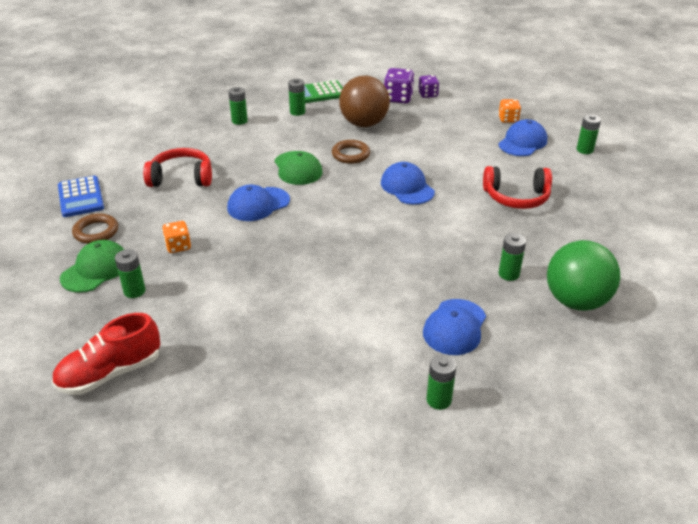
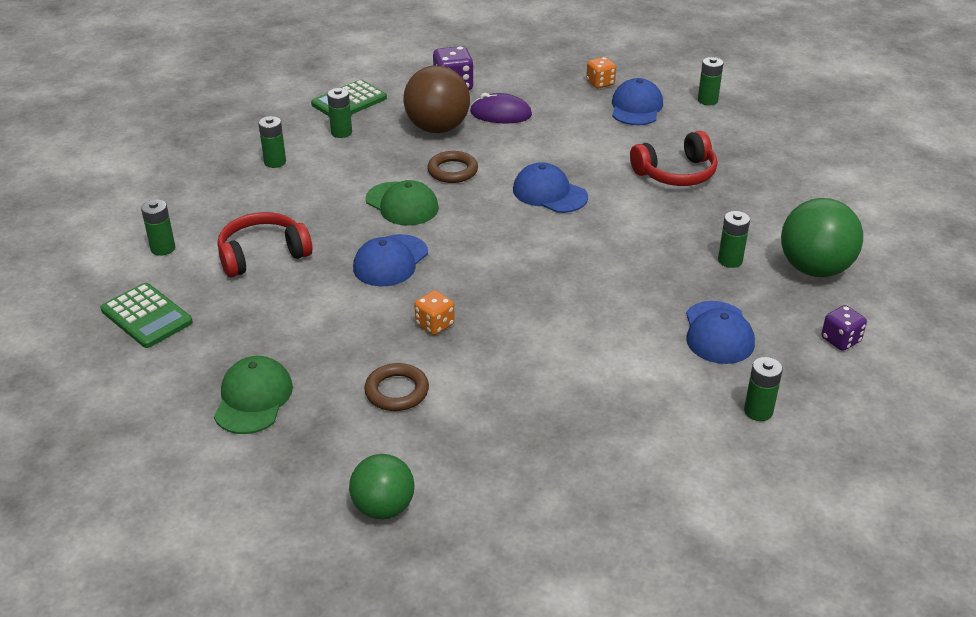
camera: 25 degrees left, 0 degrees up
red shoe [52,313,160,395] -> green ball [349,454,414,520]
blue calculator [58,176,104,217] -> green calculator [101,283,193,348]
brown ring [72,213,118,244] -> brown ring moved to [364,363,429,411]
green battery [115,249,146,298] -> green battery moved to [141,199,175,256]
orange dice [162,221,191,253] -> orange dice moved to [414,290,455,335]
purple dice [418,75,439,98] -> purple dice moved to [821,305,867,351]
none -> purple mouse [470,93,532,124]

